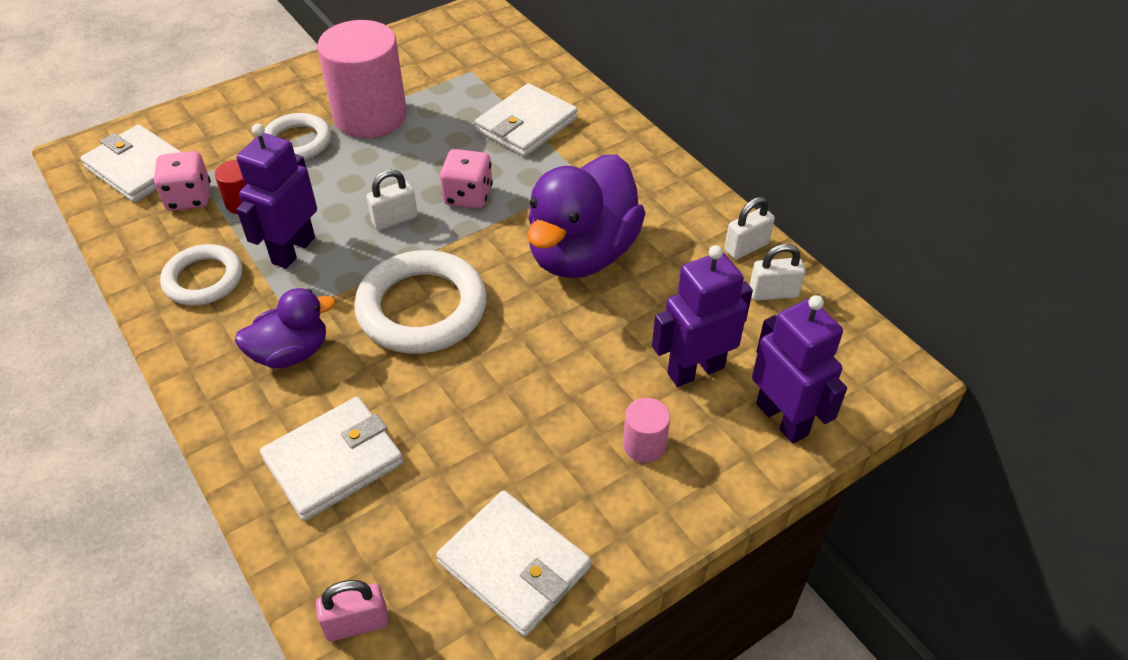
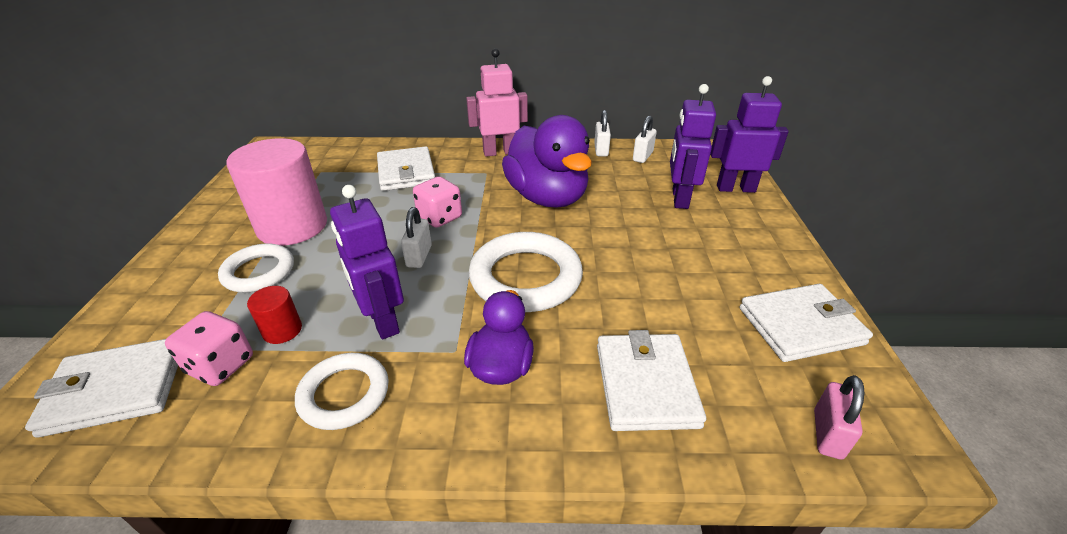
camera: 55 degrees left, 10 degrees down
pink cylinder [623,398,670,463] -> none
none -> pink robot [466,49,528,157]

